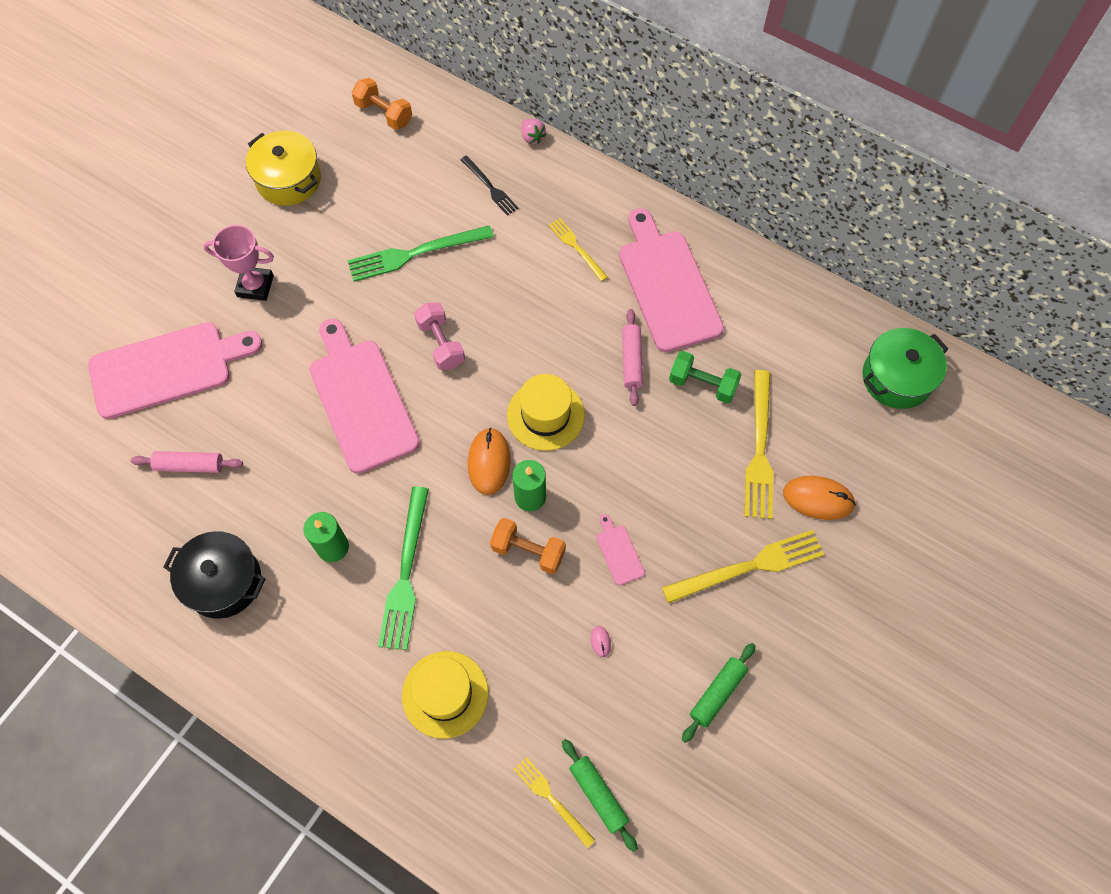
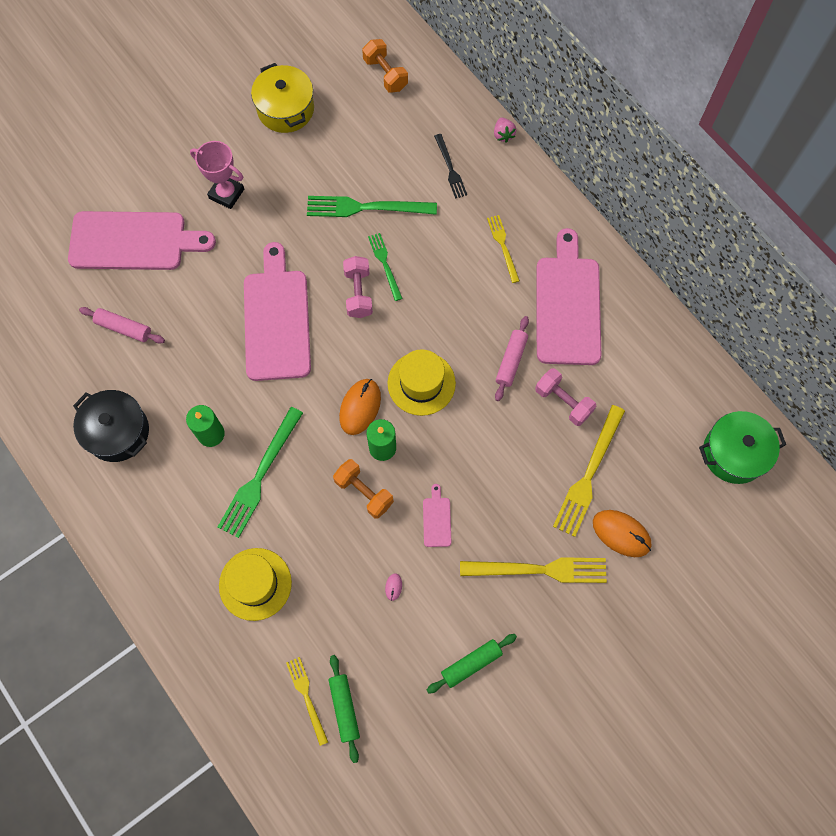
camera: 20 degrees right, 5 degrees up
green dumbbell [669,351,741,403] -> pink dumbbell [535,368,596,426]
none -> green fork [368,233,403,301]

